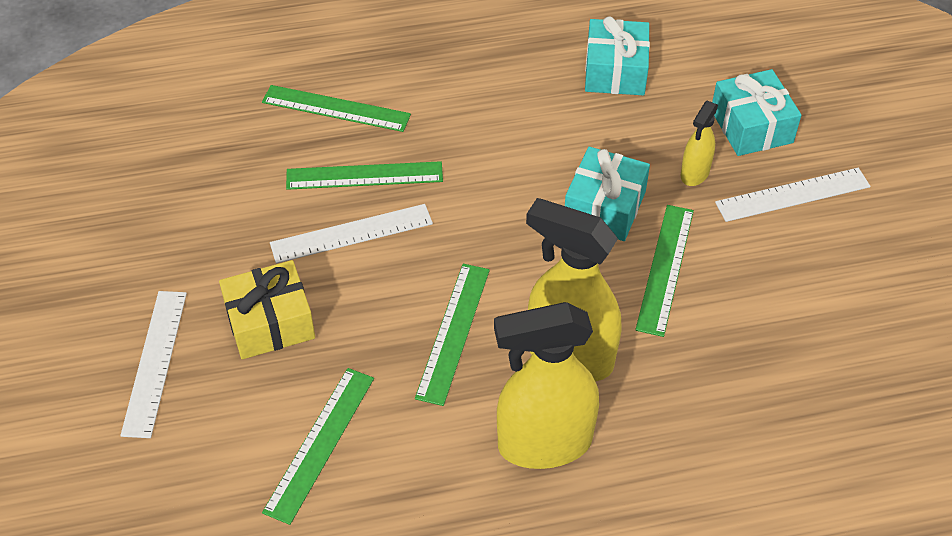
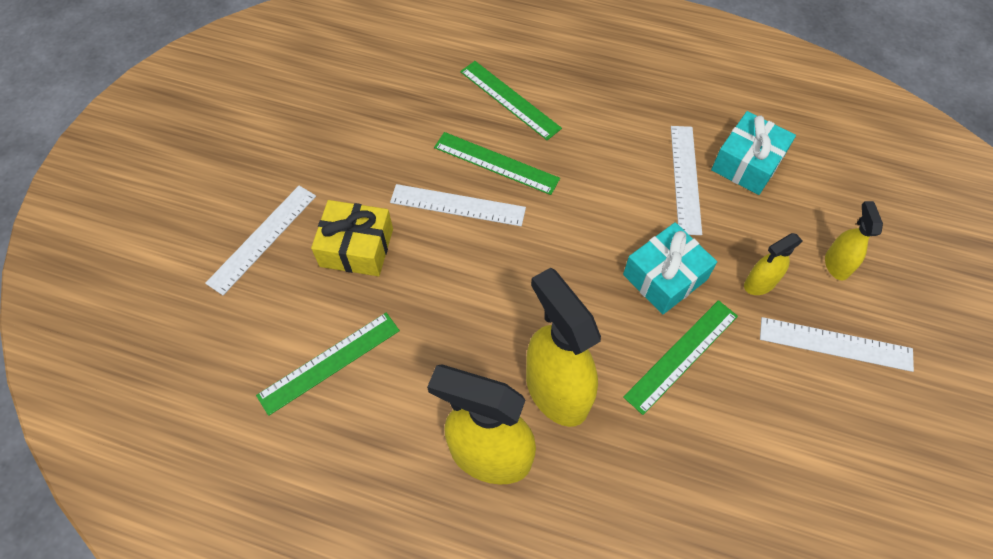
camera: 30 degrees right, 10 degrees up
green ruler [415,264,490,406] -> none
turquoise gift [712,69,801,156] -> yellow spray bottle [825,201,883,280]
none -> white ruler [671,126,702,235]

